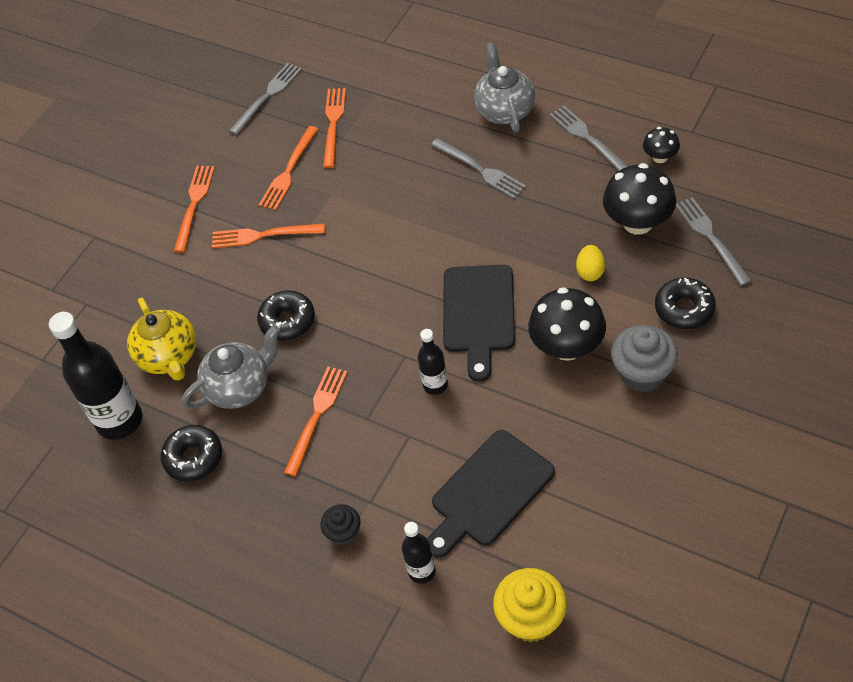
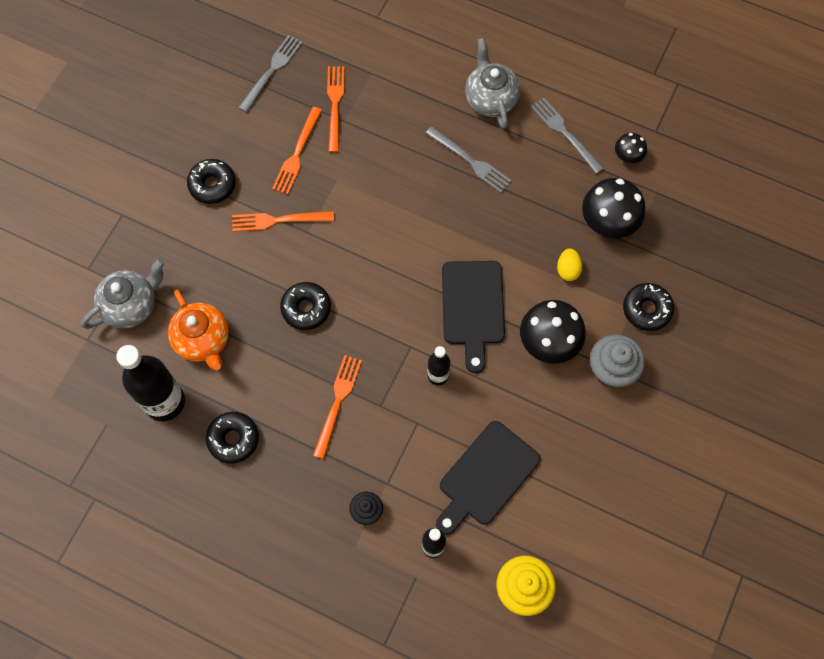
camera: 10 degrees left, 15 degrees up
yellow teapot [127,298,196,381] -> orange teapot [168,290,229,370]
orange fork [174,166,215,253] -> black donut [187,159,236,204]
grey teapot [181,325,280,409] -> grey teapot moved to [81,259,165,329]
grey fork [676,197,752,286] -> none

